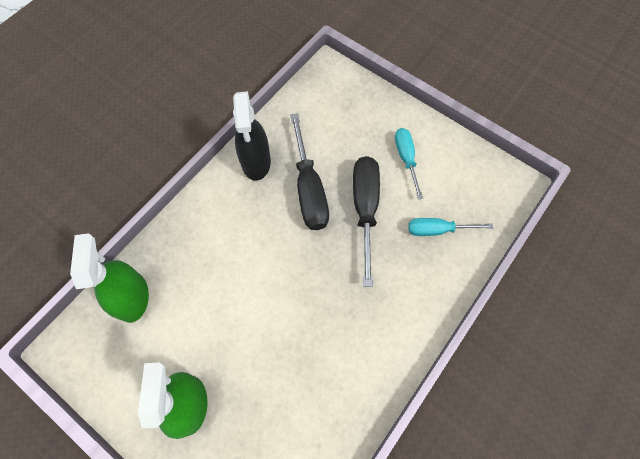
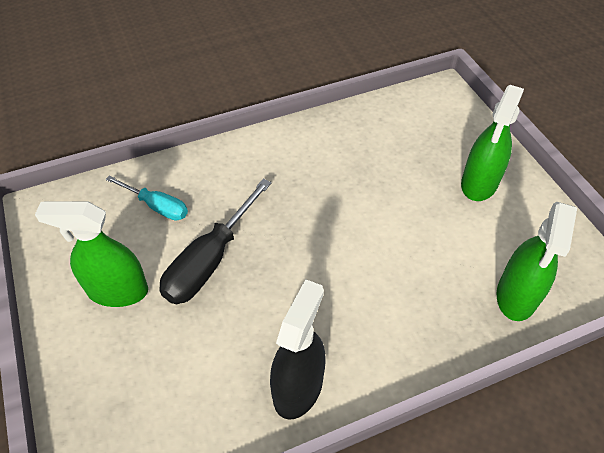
camera: 150 degrees left, 15 degrees down
black screwdriver [290,113,329,230] -> none
turquoise screwdriver [395,128,423,200] -> green spray bottle [35,201,148,307]

